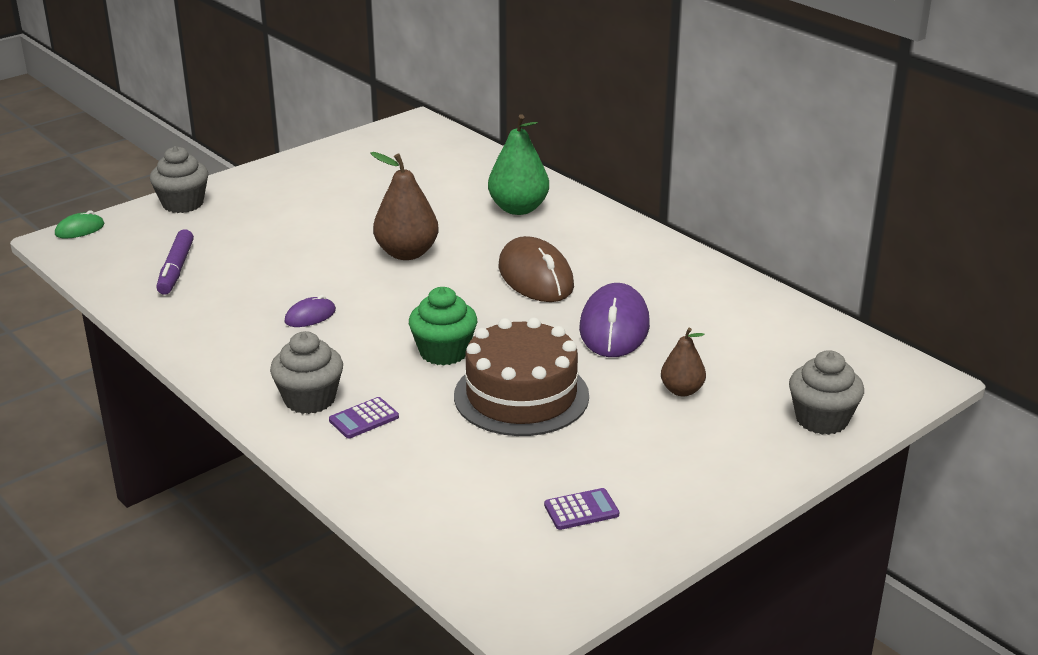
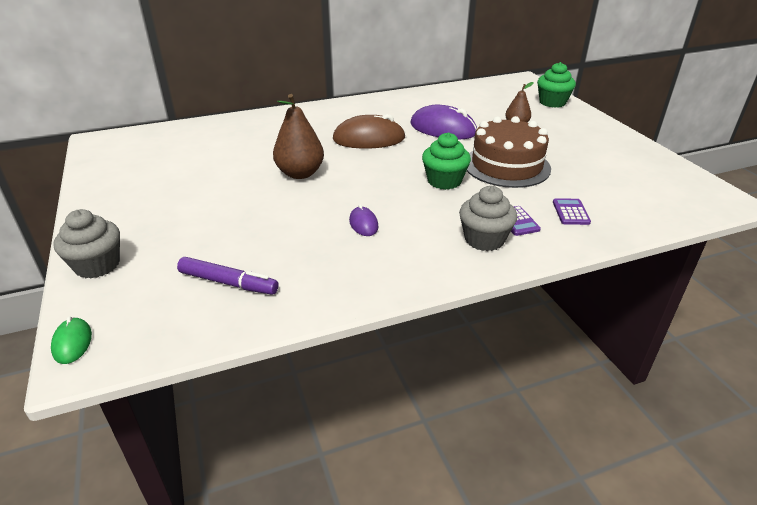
camera: 70 degrees left, 5 degrees up
green pear [488,114,549,215] -> none
purple calculator [544,488,619,530] -> purple calculator moved to [553,198,591,225]
grey cupcake [789,350,864,435] -> green cupcake [537,62,576,108]

